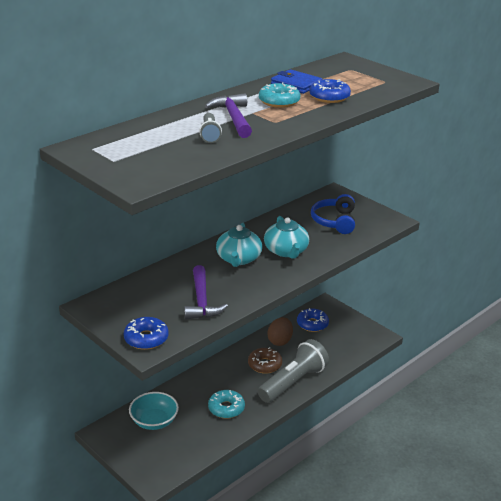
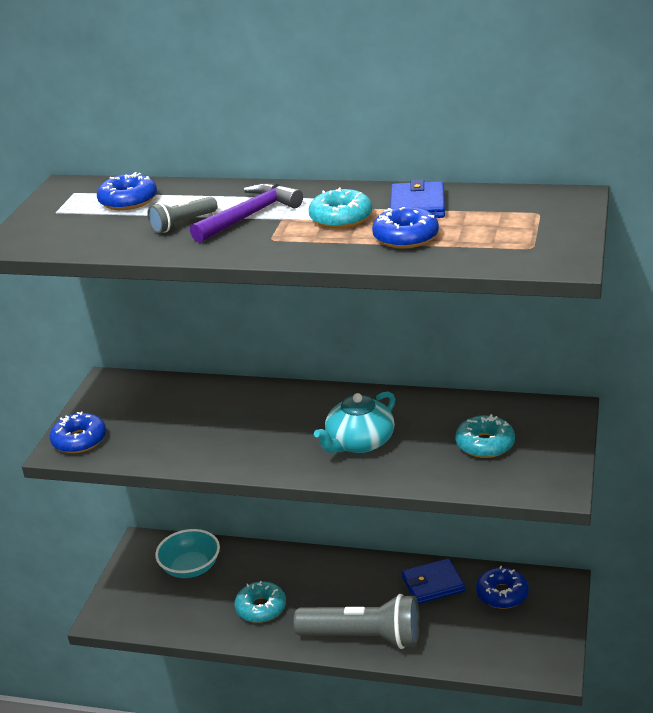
camera: 60 degrees right, 0 degrees up
purple hammer [184,265,228,319] -> none
turquoise teapot [216,223,262,267] -> none
brown donut [248,347,282,374] -> none
brown egg [267,317,293,346] -> blue wallet [402,558,465,604]
blue headphones [311,194,355,234] -> turquoise donut [455,414,515,458]
none -> blue donut [97,172,157,210]

